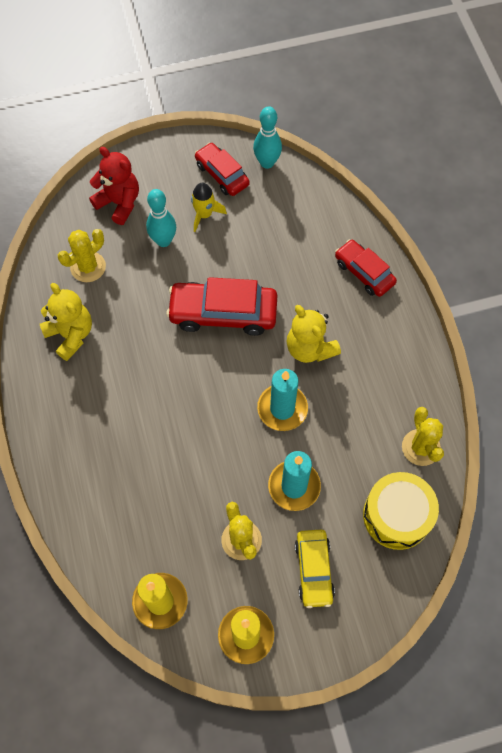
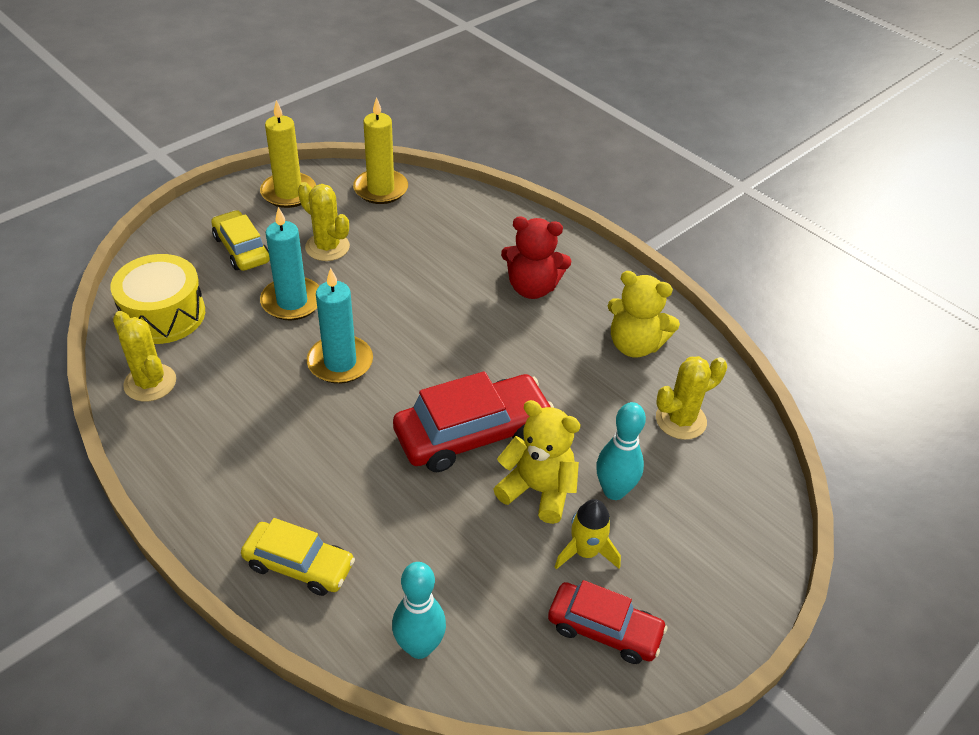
camera: 150 degrees right, 20 degrees down
yellow cactus [58,229,106,282] -> yellow cactus turned 45 degrees clockwise [656,356,727,440]
red teddy bear [89,147,139,225] -> red teddy bear moved to [501,217,571,299]
turquoise bowling pin [253,106,282,169] -> turquoise bowling pin moved to [392,562,446,659]
yellow teddy bear [287,305,341,363] -> yellow teddy bear moved to [493,400,581,524]
red car [335,239,397,297] -> yellow car [241,518,355,596]

